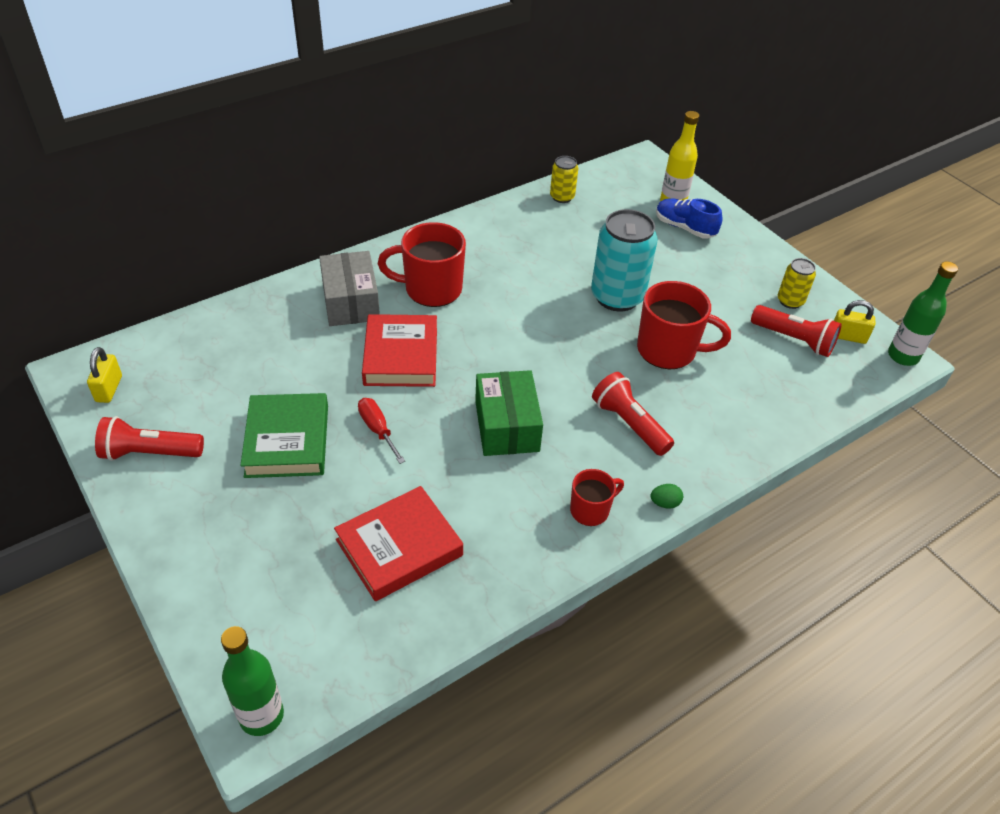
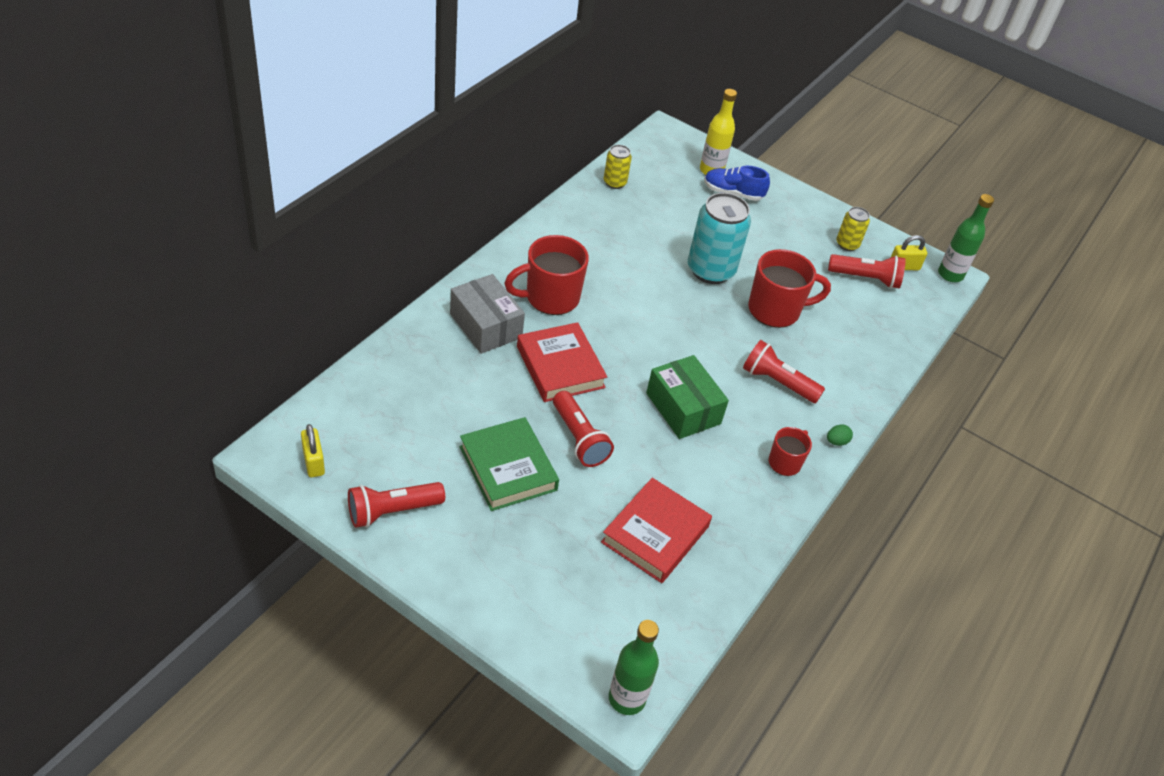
camera: 25 degrees left, 0 degrees up
red screwdriver [358,398,405,464] -> red flashlight [553,391,614,467]

